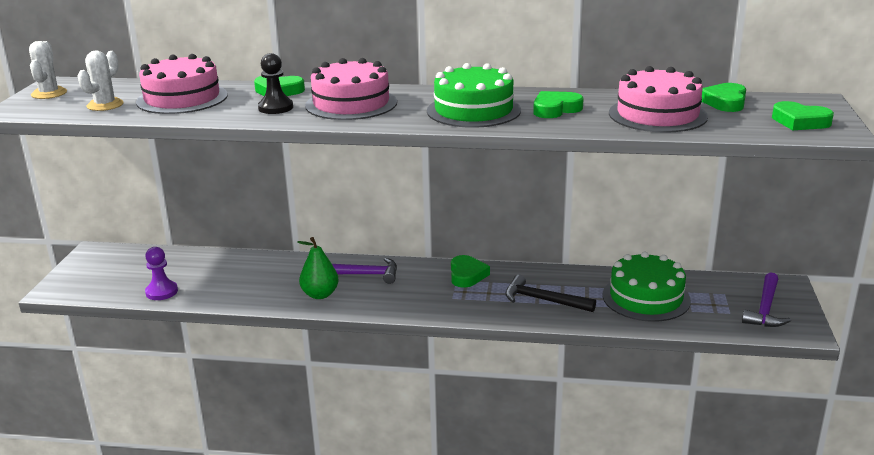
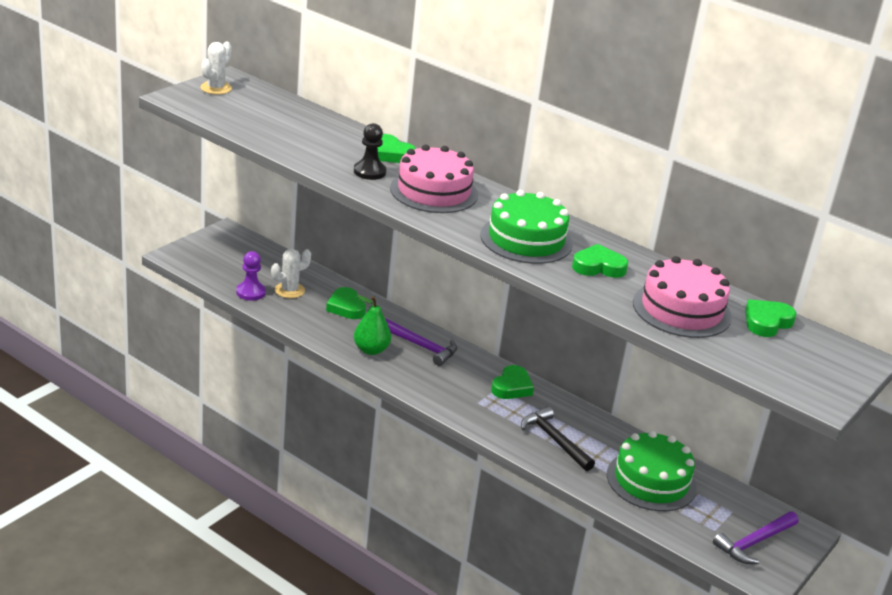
camera: 25 degrees right, 5 degrees up
white cactus [78,51,124,111] -> white cactus moved to [271,249,311,298]
pink cake [136,54,228,114] -> none
green heart [772,101,834,130] -> green heart moved to [326,287,366,319]

